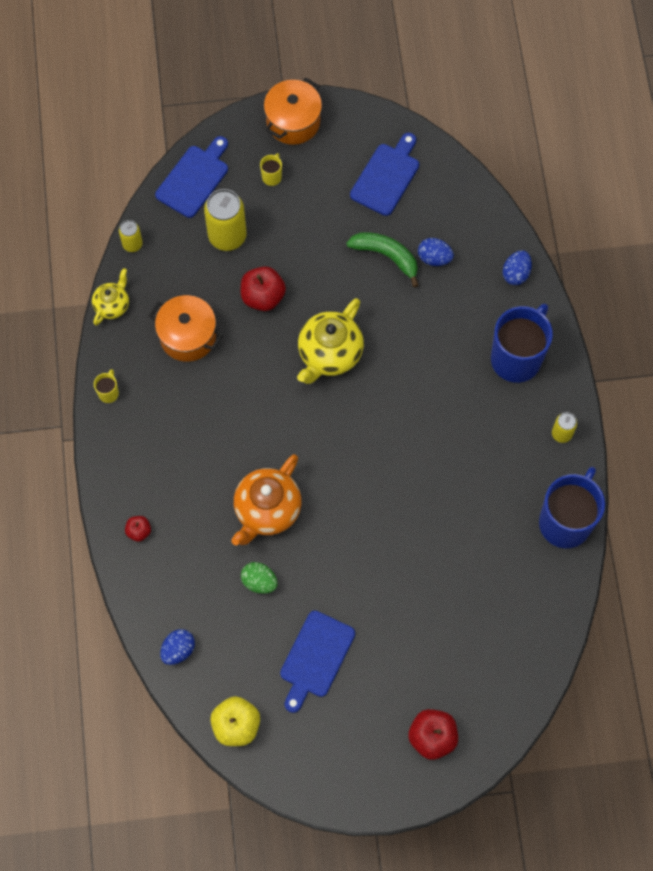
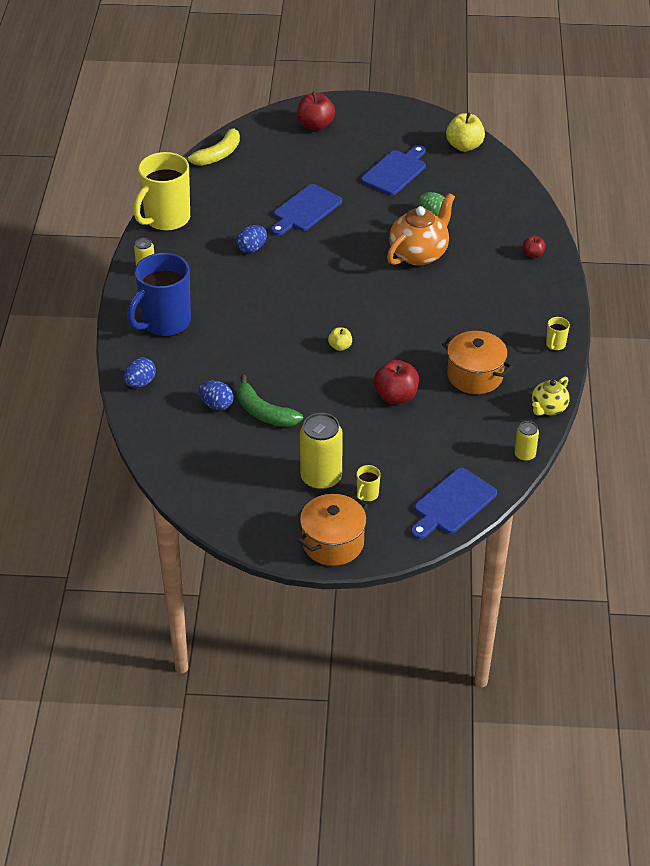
camera: 170 degrees left, 25 degrees down
blue egg [160,629,195,665] -> blue egg moved to [236,225,267,253]
yellow can [204,189,247,251] -> yellow can moved to [300,413,343,490]
yellow teapot [297,298,364,384] -> yellow apple [328,327,352,351]
blue cutting board [350,133,419,216] -> blue cutting board moved to [271,184,342,236]
blue mug [539,467,605,549] -> yellow mug [133,152,190,231]
none -> yellow banana [184,128,240,166]

